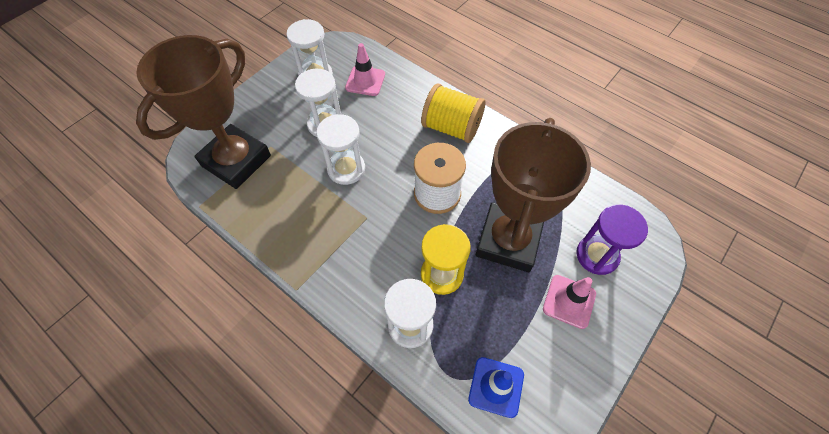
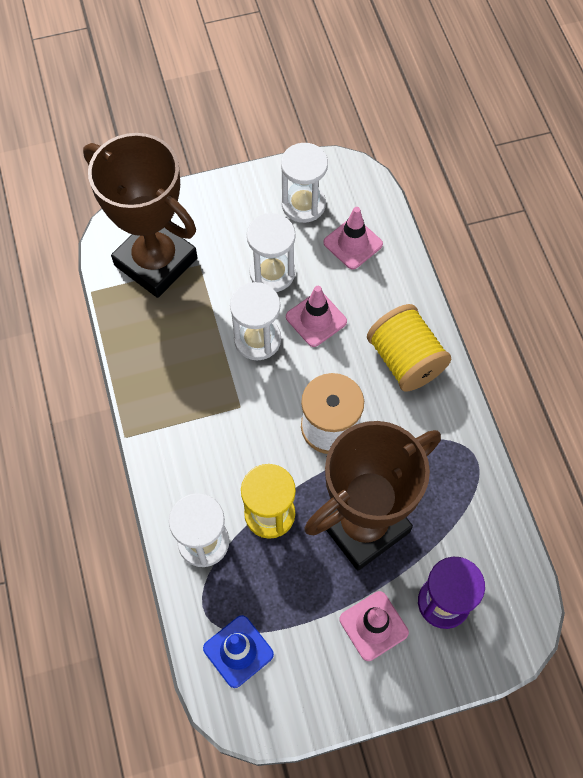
camera: 35 degrees right, 5 degrees up
brown trophy [136,35,271,189] -> brown trophy turned 60 degrees clockwise [83,133,198,298]
none -> pink traffic cone [286,286,347,347]

